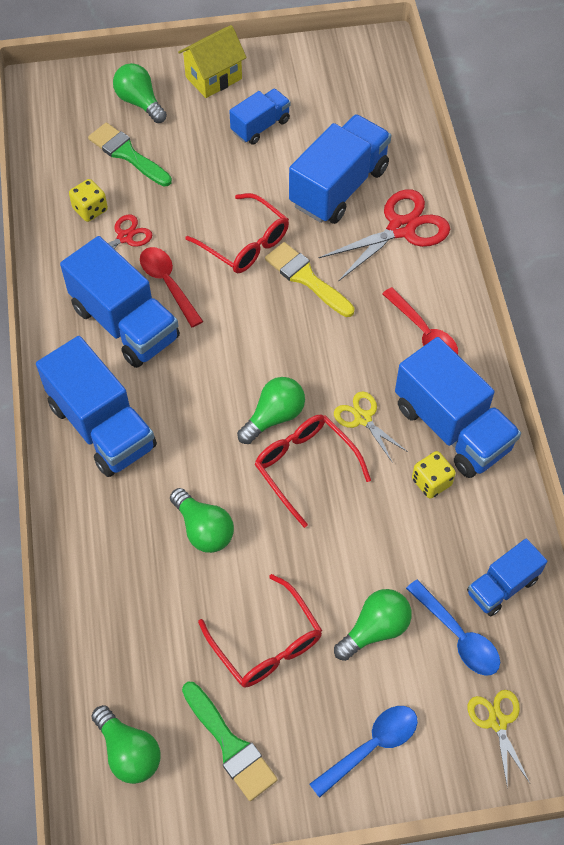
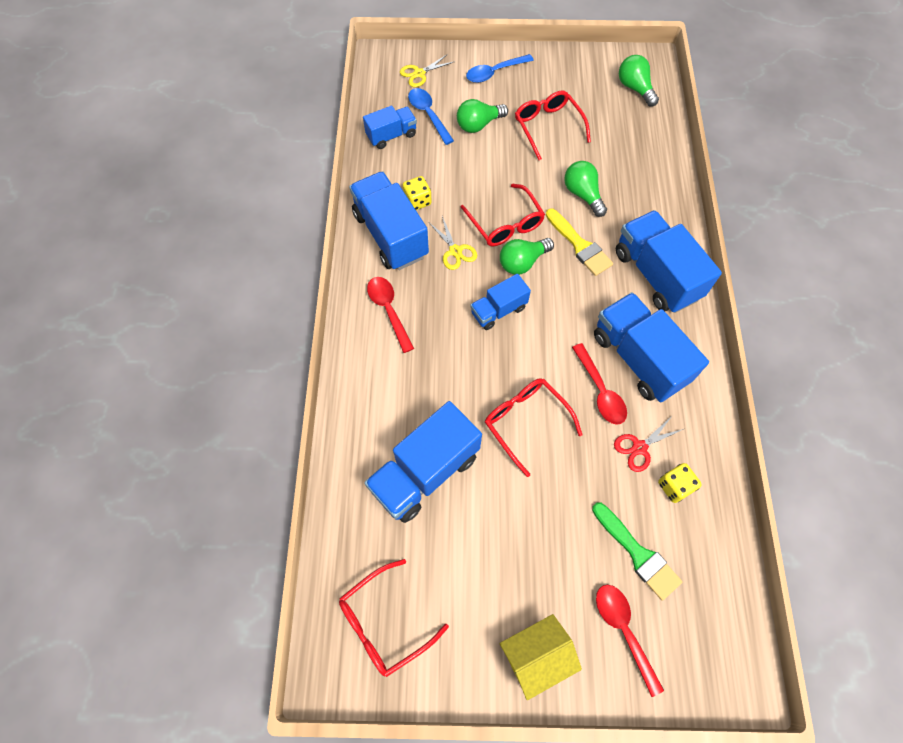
camera: 170 degrees left, 5 degrees up
green light bulb [113,63,167,123] -> red spoon [596,585,664,697]
green brush [182,682,277,801] -> none
blue truck [229,89,291,145] -> blue truck moved to [470,274,531,330]
yellow brush [265,242,354,317] -> yellow brush moved to [546,208,613,276]
red scissors [319,189,450,282] -> none
yellow scissors [468,690,530,789] -> yellow scissors turned 60 degrees clockwise [400,54,455,87]
none -> red glasses [339,559,449,677]

